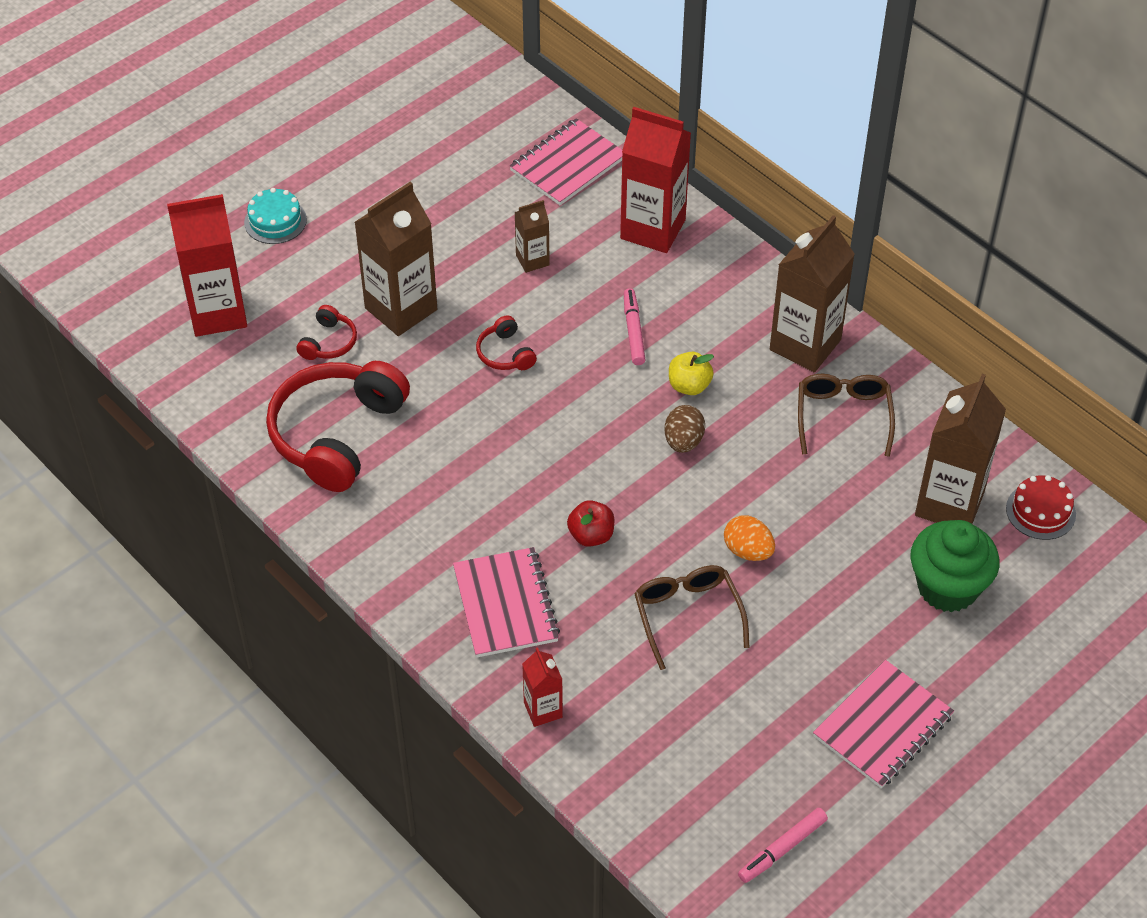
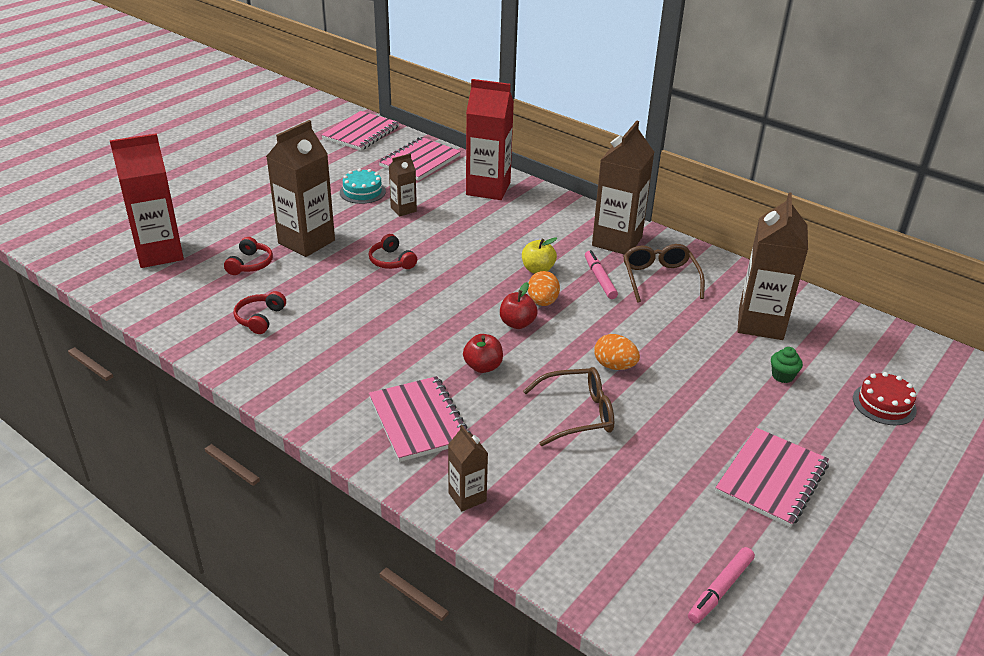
camera: 10 degrees left, 15 degrees down
turquoise cake [244,188,307,244] -> turquoise cake moved to [340,168,386,204]
red headphones [266,361,410,492] -> red headphones [233,291,286,334], size x0.44
red carton [522,647,563,727] -> brown carton [448,425,488,511]
pink marker [624,288,645,365] -> pink marker moved to [585,250,618,299]
brown glasses [634,565,750,670] -> brown glasses turned 105 degrees clockwise [523,367,614,446]
brown egg [665,405,705,453] -> orange egg [528,271,560,306]
green cupcake [910,520,999,612] -> green cupcake [771,347,803,383], size x0.43
red cake [1006,475,1076,540] -> red cake moved to [853,372,917,425]
none -> pink notebook [321,111,399,151]
none -> red apple [500,282,538,329]

